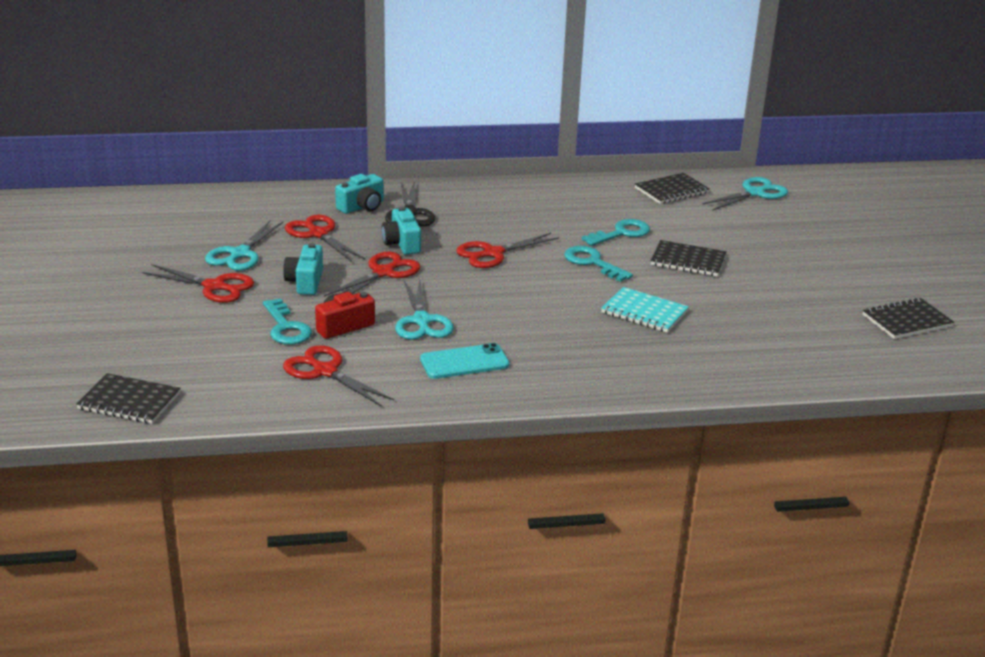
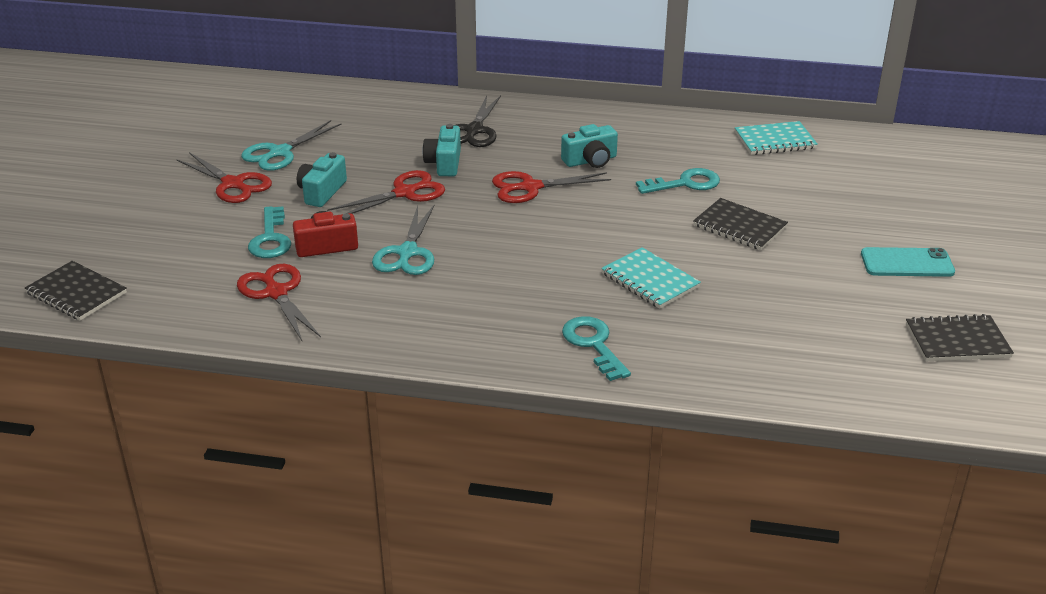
camera: 20 degrees right, 5 degrees up
red scissors [285,215,365,262] -> none
turquoise camera [335,174,384,214] -> turquoise camera moved to [561,124,618,168]
turquoise phone [420,343,510,379] -> turquoise phone moved to [861,247,955,277]
turquoise key [564,246,633,282] -> turquoise key moved to [562,316,631,381]
black notebook [635,173,710,204] -> turquoise notebook [735,121,818,155]
turquoise scissors [702,177,788,211] -> none

